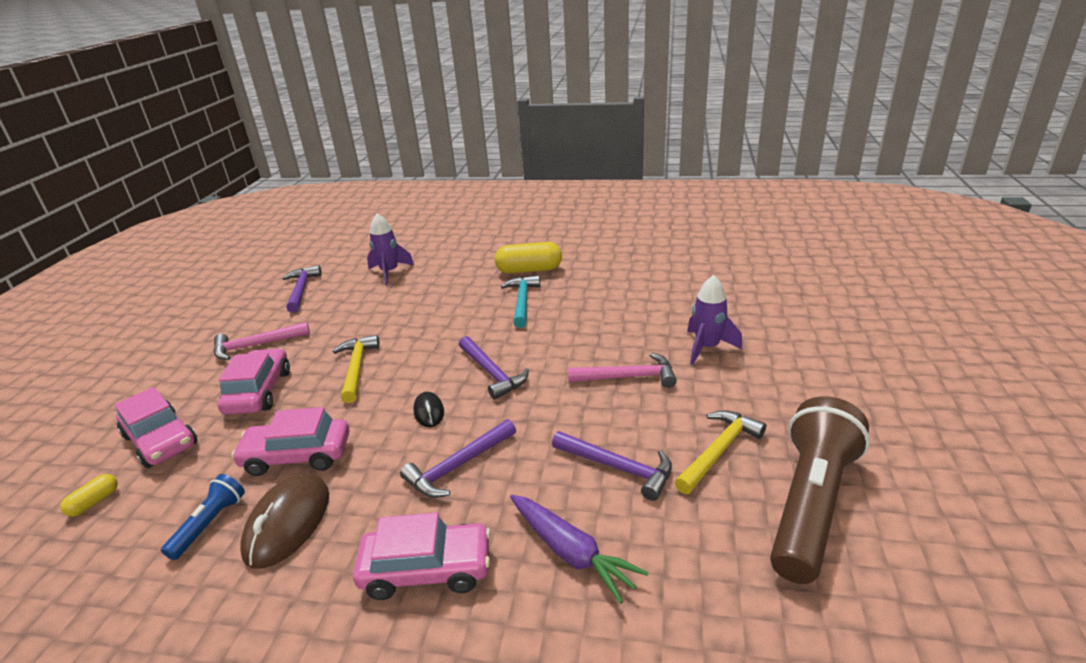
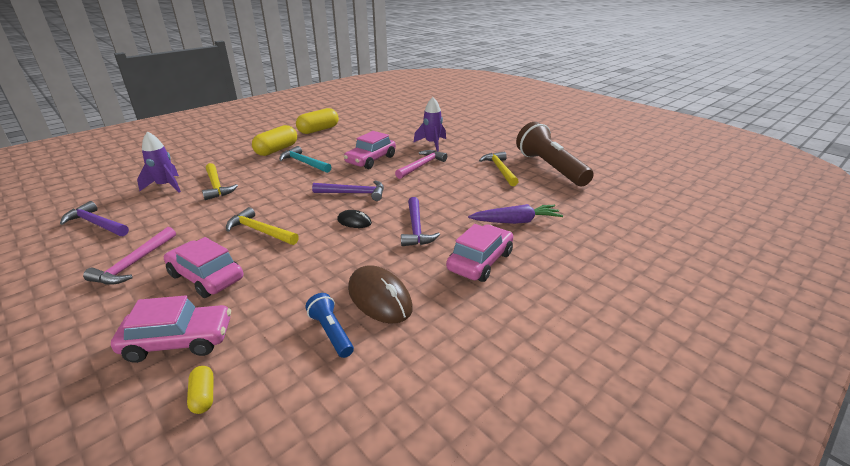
camera: 55 degrees left, 0 degrees up
pink car [231,407,349,476] -> pink car moved to [344,131,396,169]
purple hammer [552,431,672,501] -> none
none -> yellow hammer [202,163,238,200]
none -> yellow capsule [296,108,339,134]

